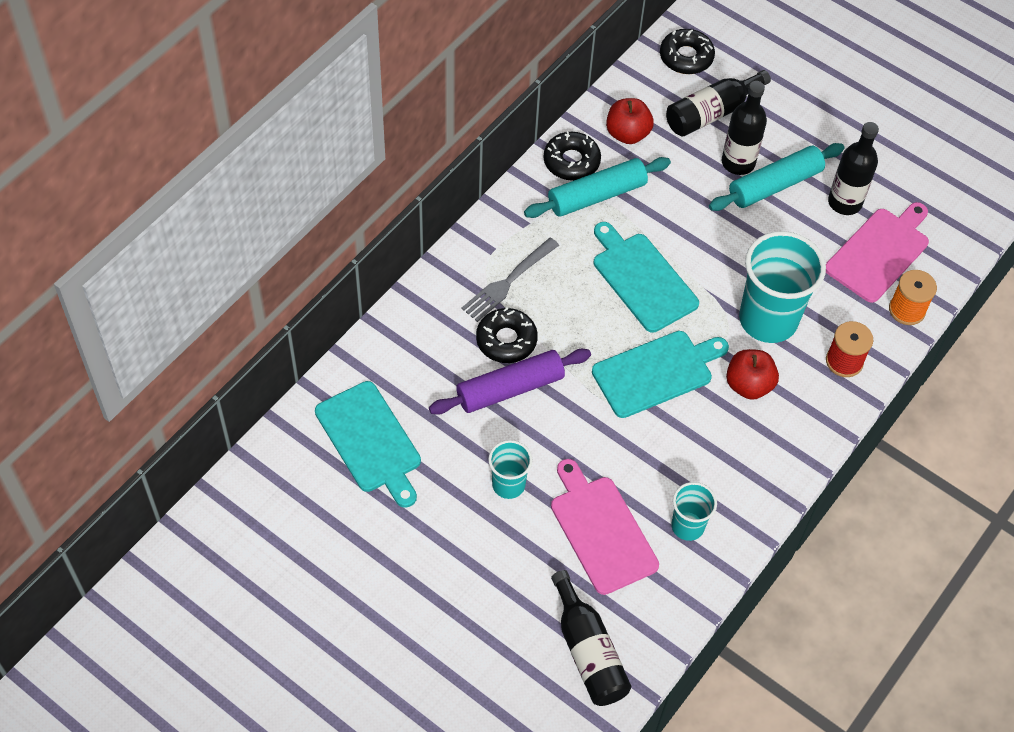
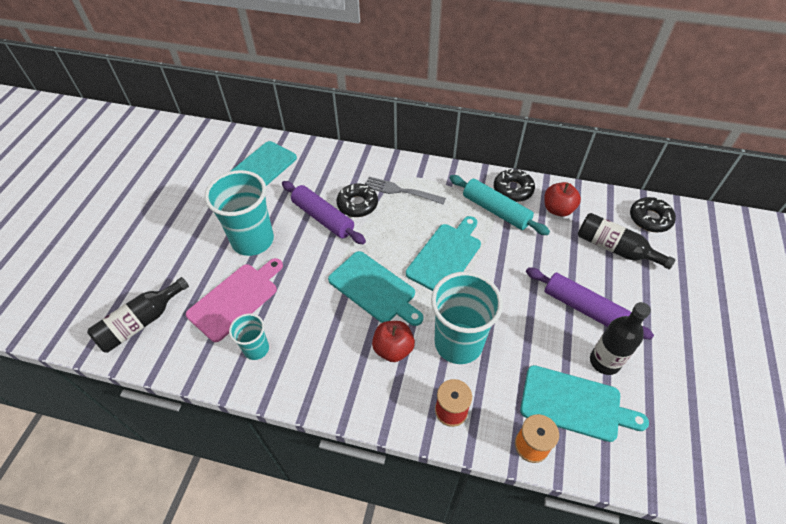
camera: 70 degrees right, 5 degrees down
turquoise cup [488,440,533,499] -> turquoise cup [204,170,274,256], size x1.91
turquoise rolling pin [709,143,844,211] -> purple rolling pin [526,267,654,340]
black bottle [722,81,767,175] -> none
pink cutting board [826,202,929,303] -> turquoise cutting board [520,365,649,442]

